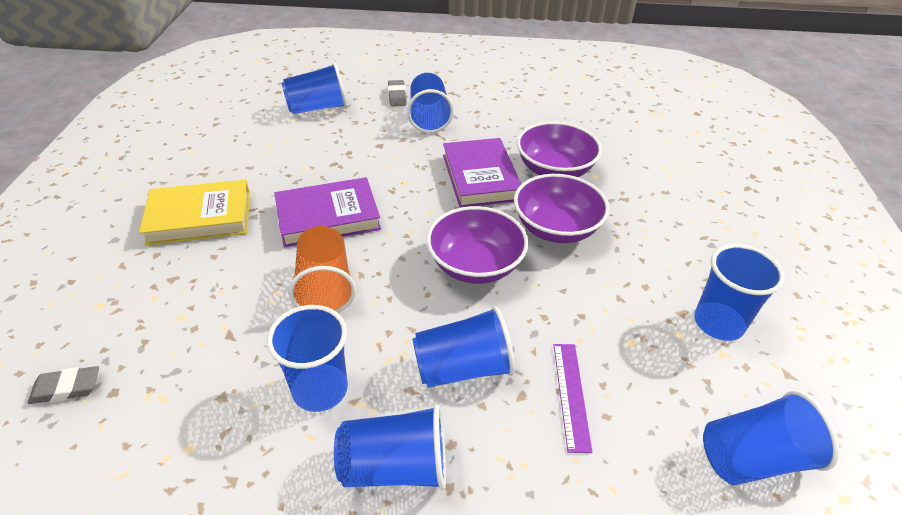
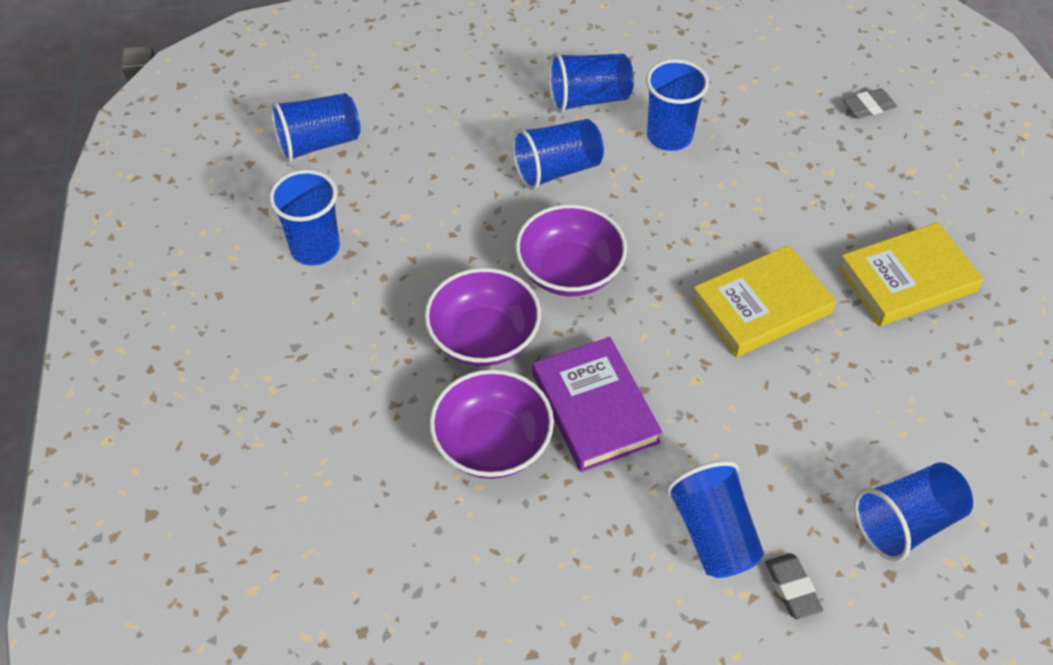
camera: 170 degrees right, 10 degrees up
purple book [275,177,381,247] -> yellow book [691,245,836,357]
orange cup [289,226,356,313] -> none
purple ruler [554,344,593,453] -> none

